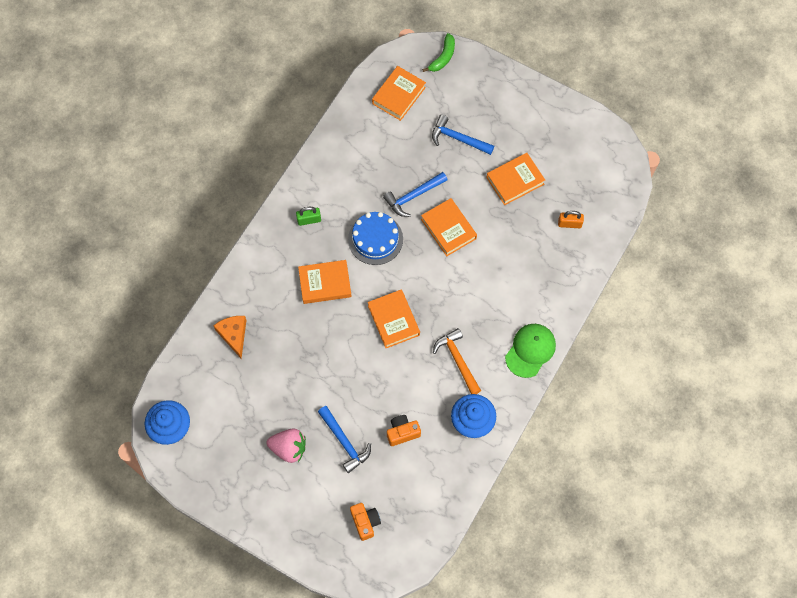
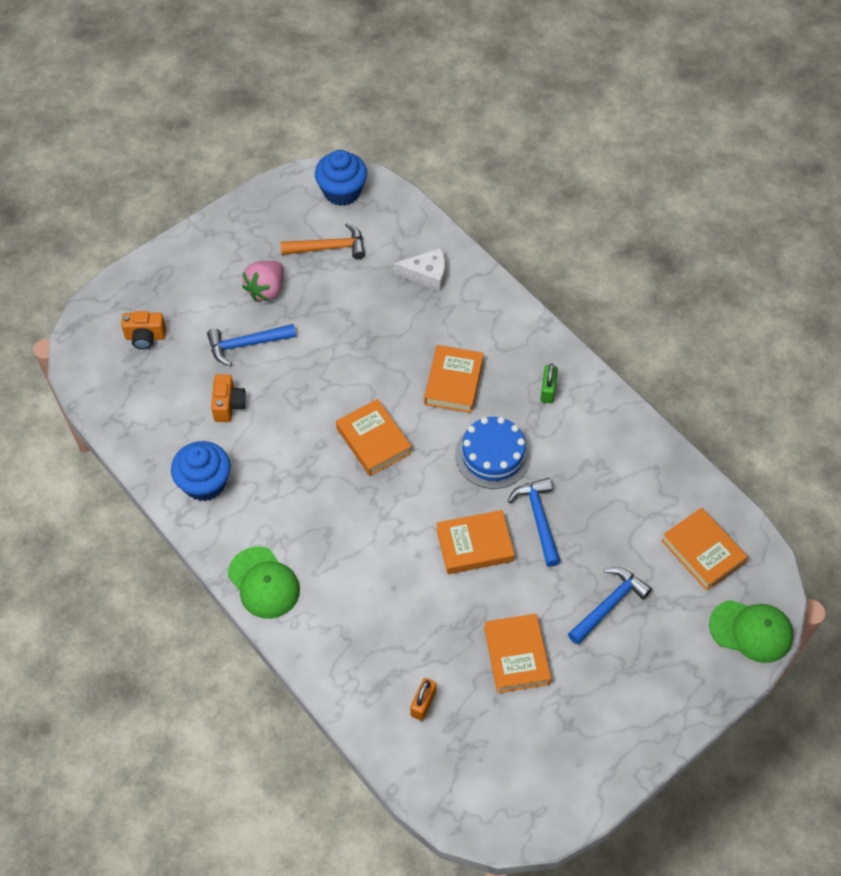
camera: 110 degrees right, 10 degrees down
orange cheese [213,316,246,358] -> white cheese [394,248,445,291]
orange book [368,289,420,348] -> orange book turned 60 degrees clockwise [336,399,412,476]
green banana [422,33,455,72] -> green cap [709,600,793,663]
orange hammer [433,328,481,394] -> orange hammer moved to [281,223,365,259]

